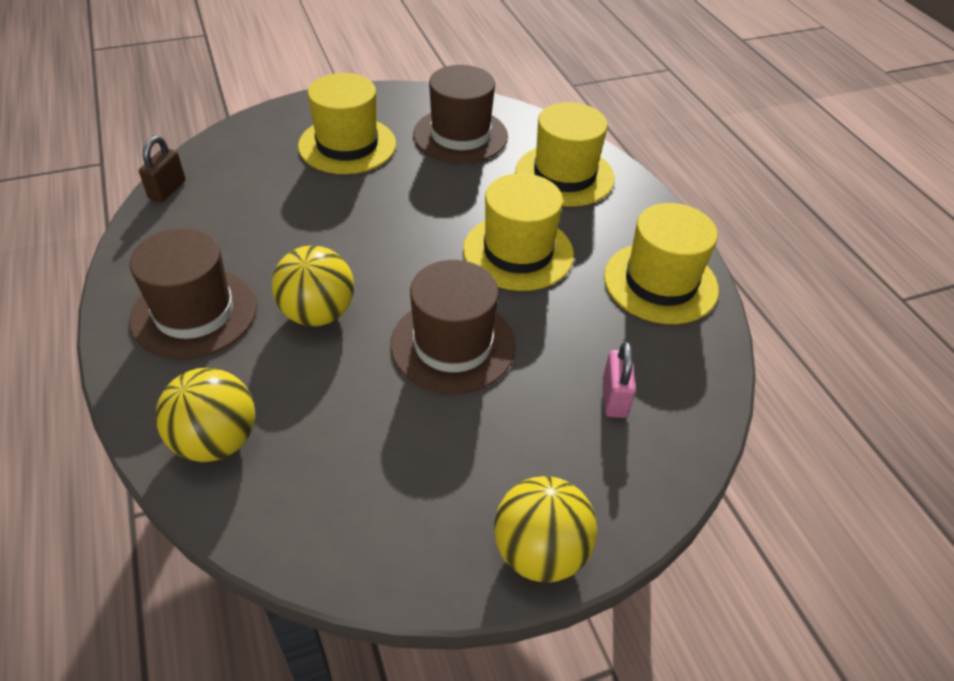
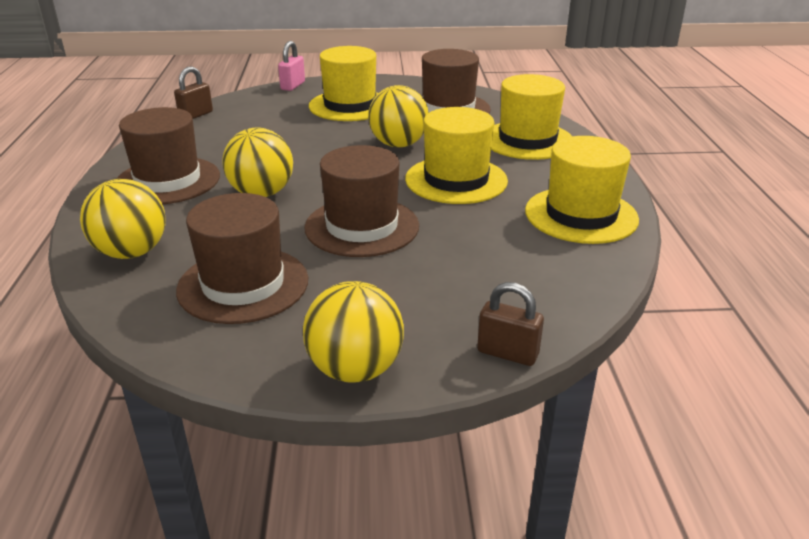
camera: 20 degrees right, 15 degrees down
pink padlock [603,342,636,418] -> pink padlock moved to [278,41,305,91]
none -> brown hat [176,193,308,324]
none -> yellow ball [368,85,429,147]
none -> brown padlock [477,282,544,366]

